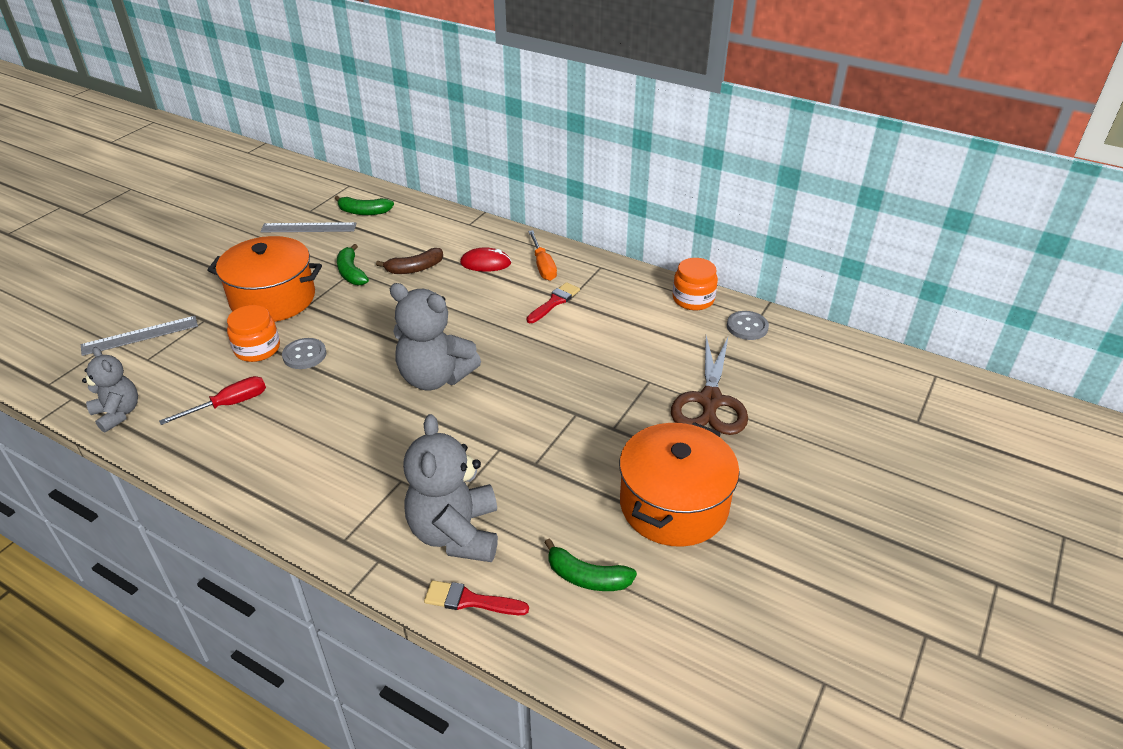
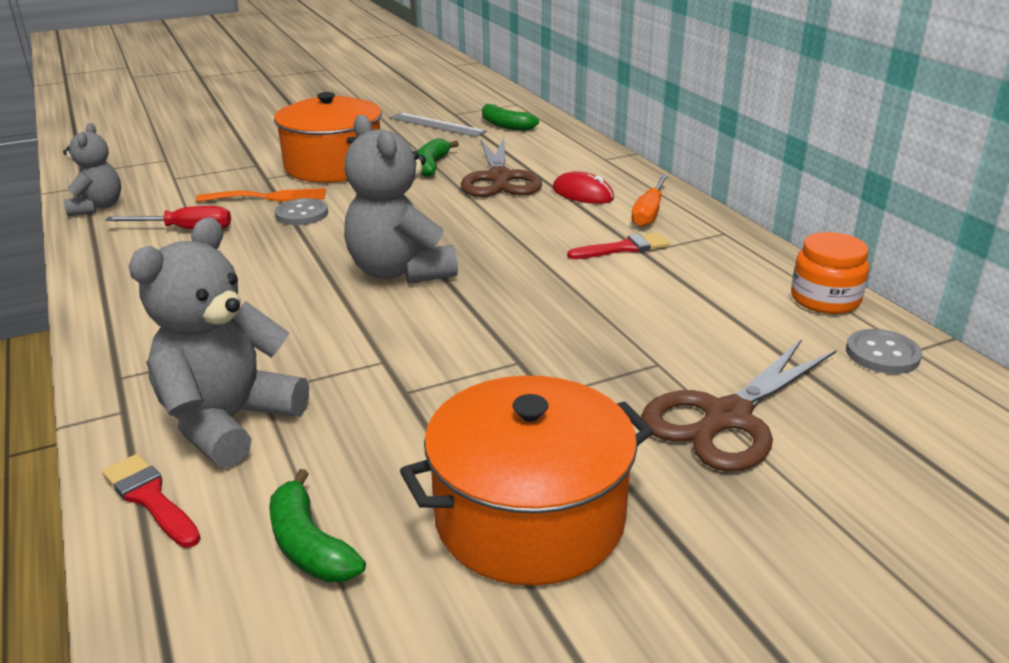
camera: 35 degrees right, 10 degrees down
grey ruler [81,316,198,356] -> none
orange jar [227,305,280,362] -> orange fork [196,188,326,202]
brown banana [376,248,443,274] -> brown scissors [460,137,542,197]

